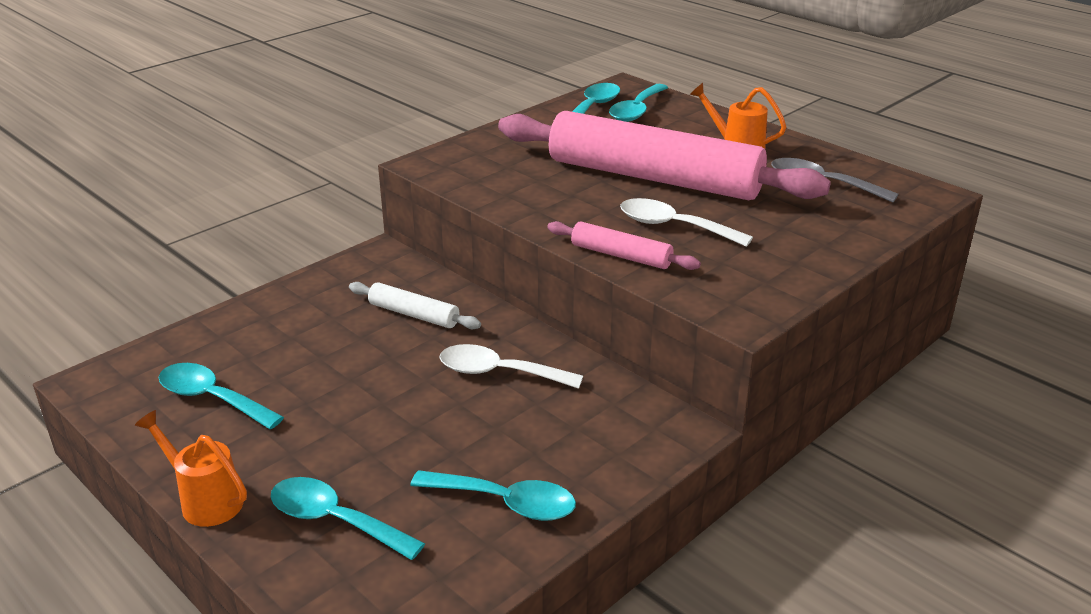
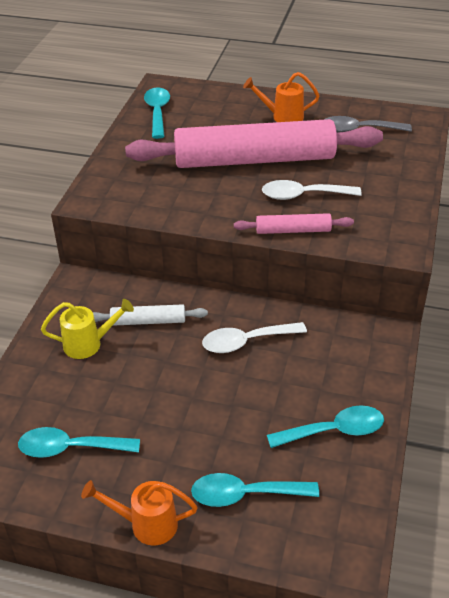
camera: 30 degrees left, 10 degrees up
turquoise spoon [609,84,668,122] -> none
none -> yellow watering can [41,299,134,359]

